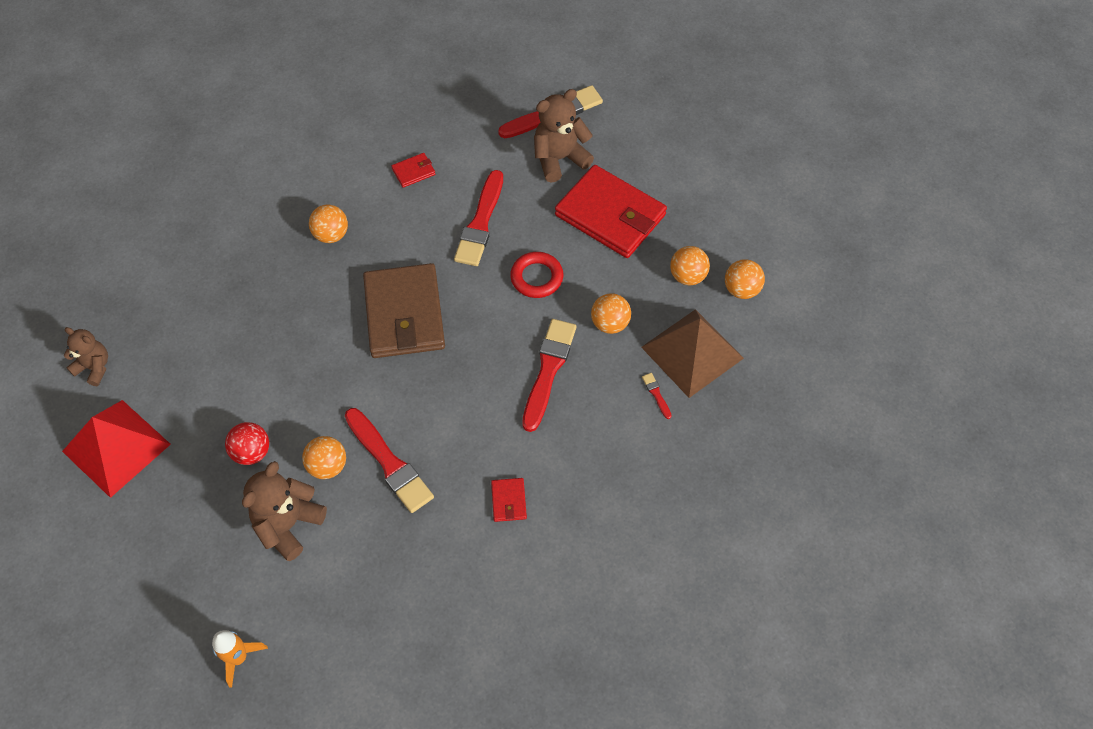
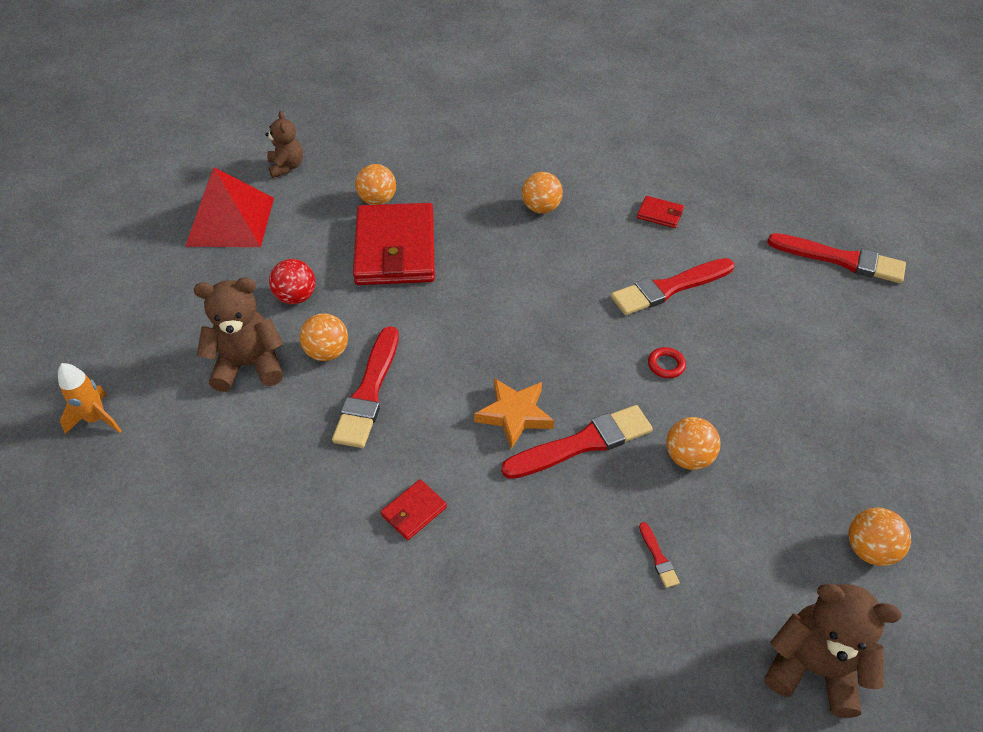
camera: 50 degrees right, 10 degrees down
brown wallet [363,263,445,358] -> none
red ring [510,252,563,298] -> red ring [648,347,686,378], size x0.58
brown teddy bear [534,89,594,182] -> brown teddy bear moved to [765,584,901,718]
red wallet [555,165,667,258] -> red wallet moved to [353,203,435,285]
brown pyramid [641,309,744,398] -> none
red brush [642,373,672,419] -> red brush turned 135 degrees clockwise [639,522,680,588]
orange ball [670,246,710,285] -> orange ball moved to [355,164,396,205]
none -> orange star [474,378,554,449]

